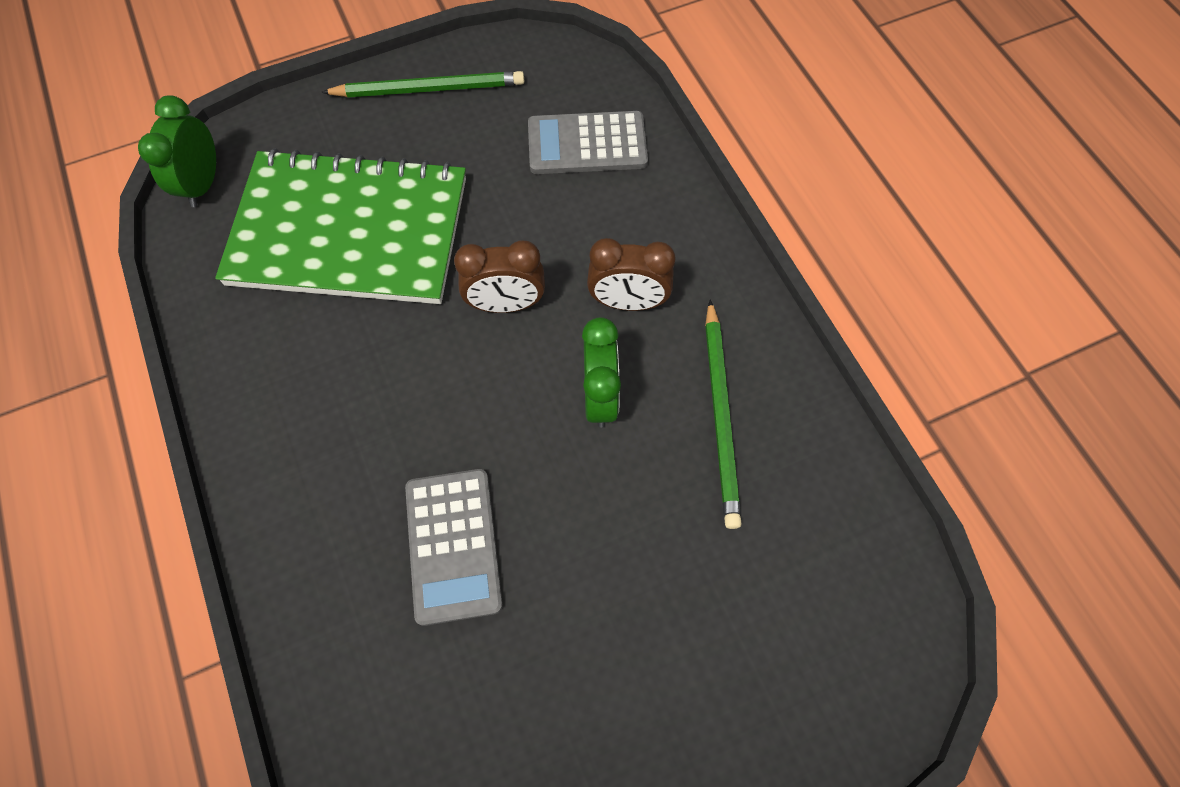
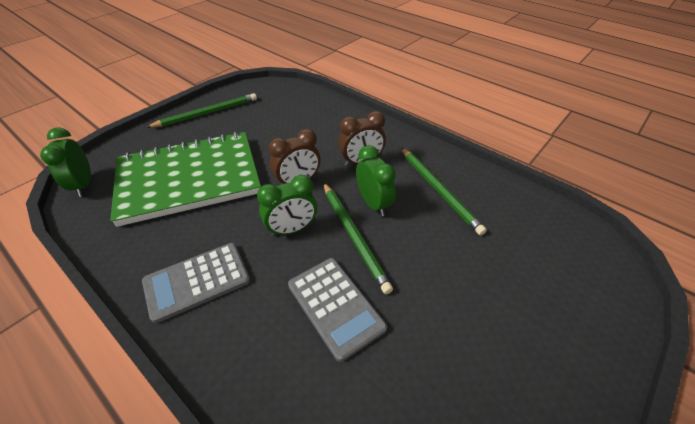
camera: 25 degrees left, 20 degrees down
grey calculator [528,111,648,174] -> grey calculator moved to [142,243,250,323]
none -> green clock [257,175,317,236]
none -> green pencil [323,182,393,294]

